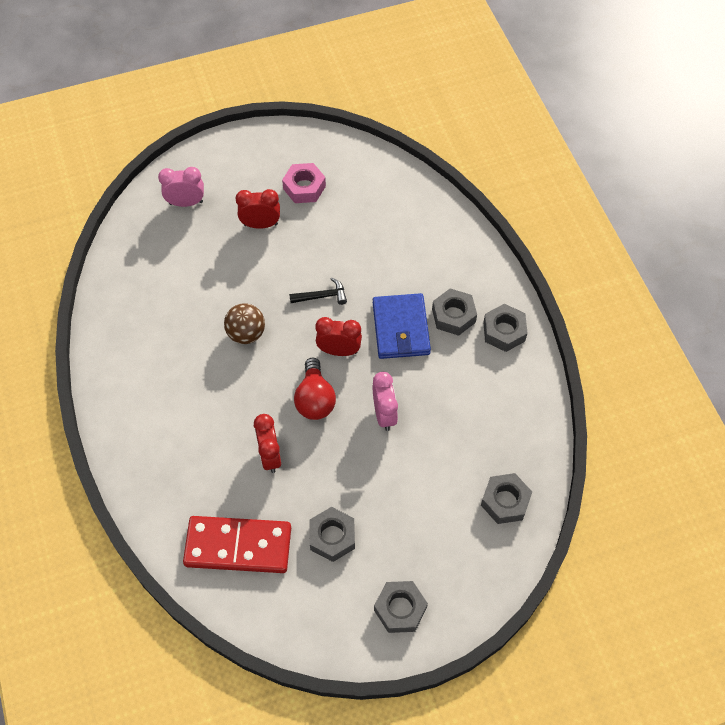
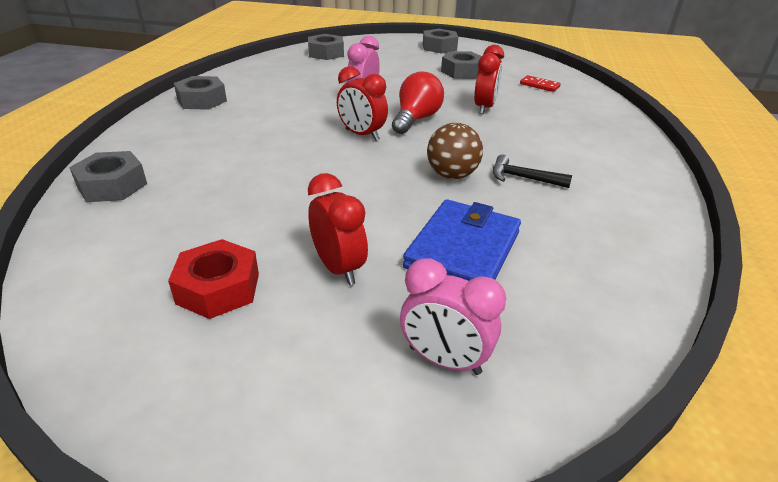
camera: 150 degrees left, 25 degrees down
red domino [183,516,291,573] -> red domino [520,75,561,92], size x0.41
red clock [235,189,280,229] -> red clock turned 150 degrees counterclockwise [308,173,368,285]
pink nut [282,163,326,203] -> red nut [168,239,259,319]
black hammer [289,277,347,305] -> black hammer moved to [493,154,572,188]
blue wallet [373,293,431,359] -> blue wallet moved to [403,199,521,281]
grey nut [432,289,477,336] -> grey nut moved to [69,151,147,202]

